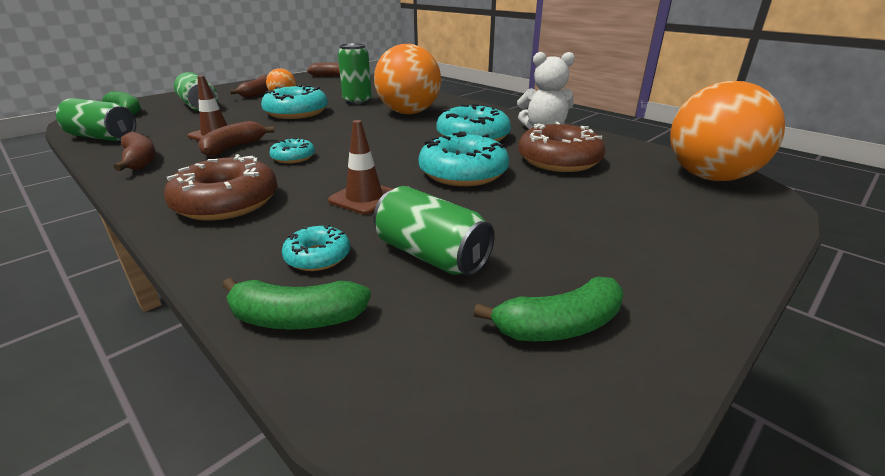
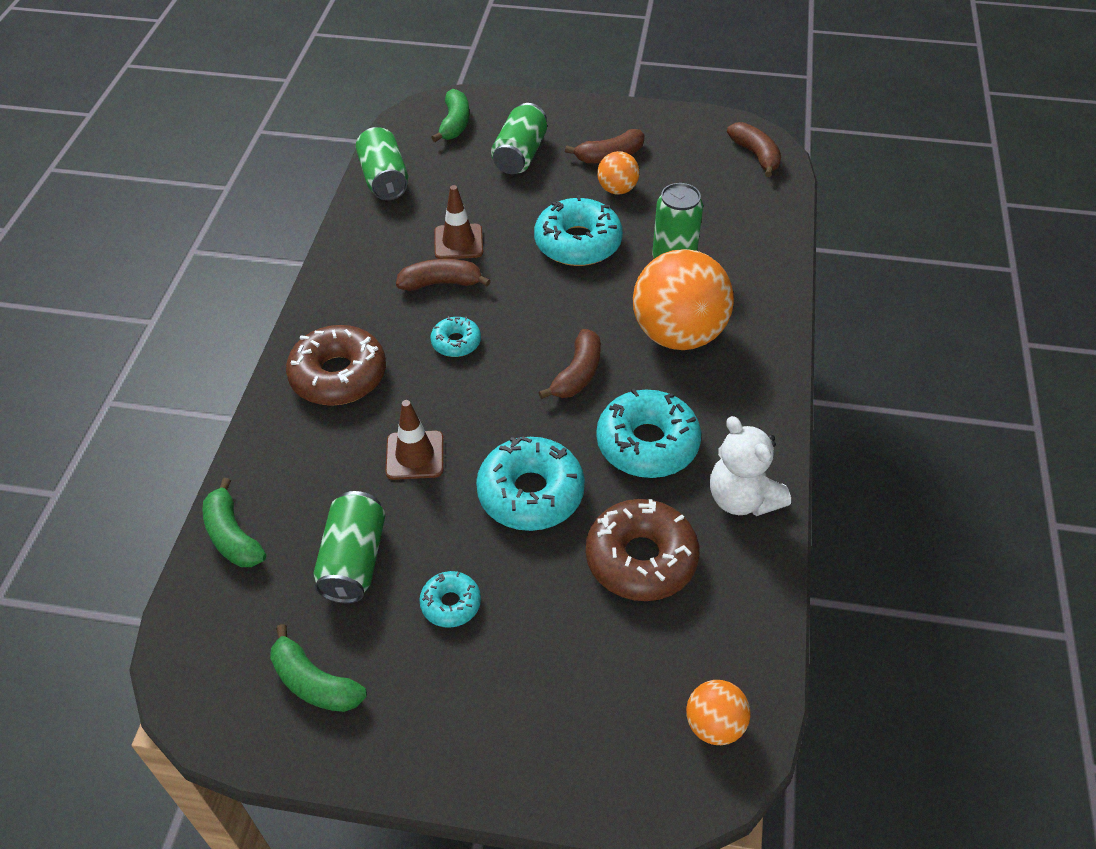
camera: 55 degrees right, 20 degrees up
brown banana [114,131,156,171] -> brown banana moved to [539,329,601,399]
turquoise donut [282,224,350,271] -> turquoise donut moved to [419,571,481,628]
orange ball [670,81,785,181] -> orange ball [686,680,751,745], size x0.49

